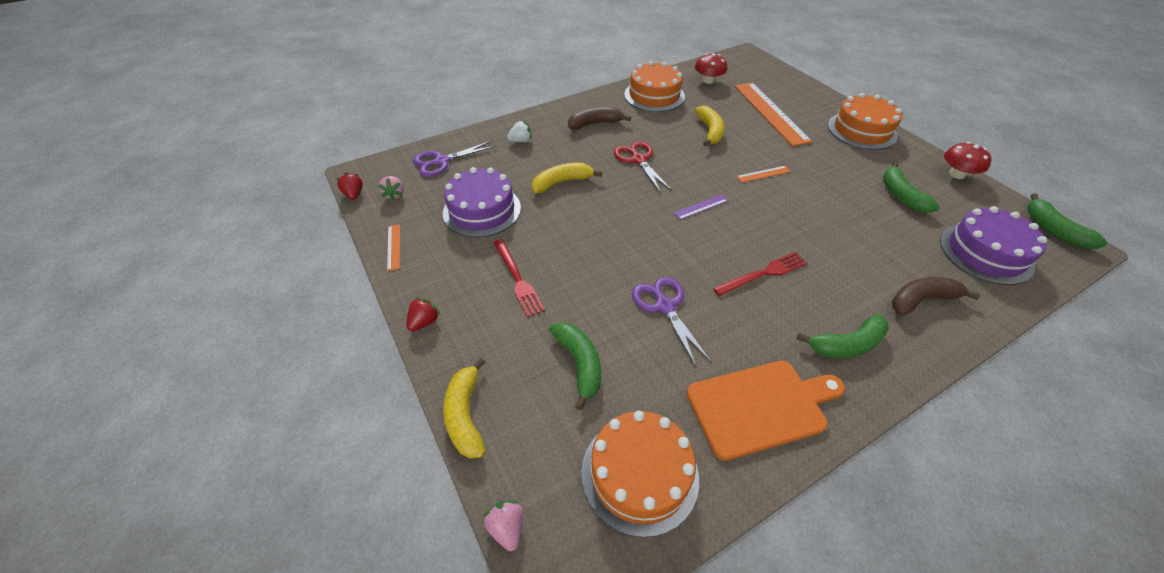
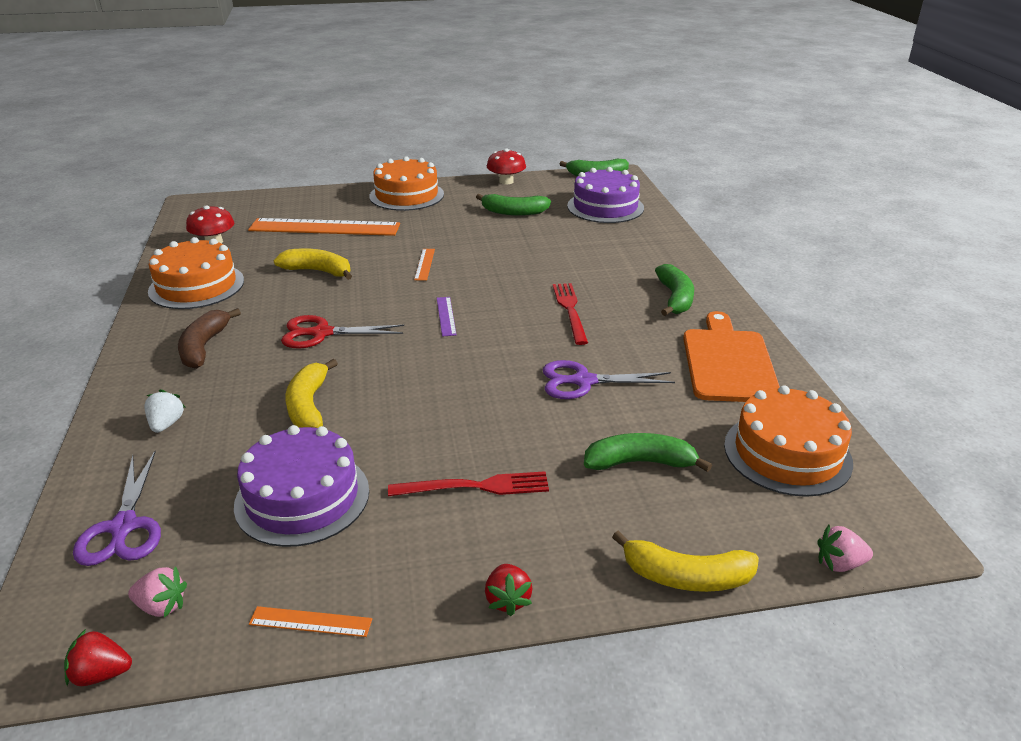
camera: 70 degrees left, 15 degrees down
red strawberry [407,297,440,331] -> red strawberry turned 150 degrees counterclockwise [485,564,532,616]
brown banana [892,277,980,316] -> none

